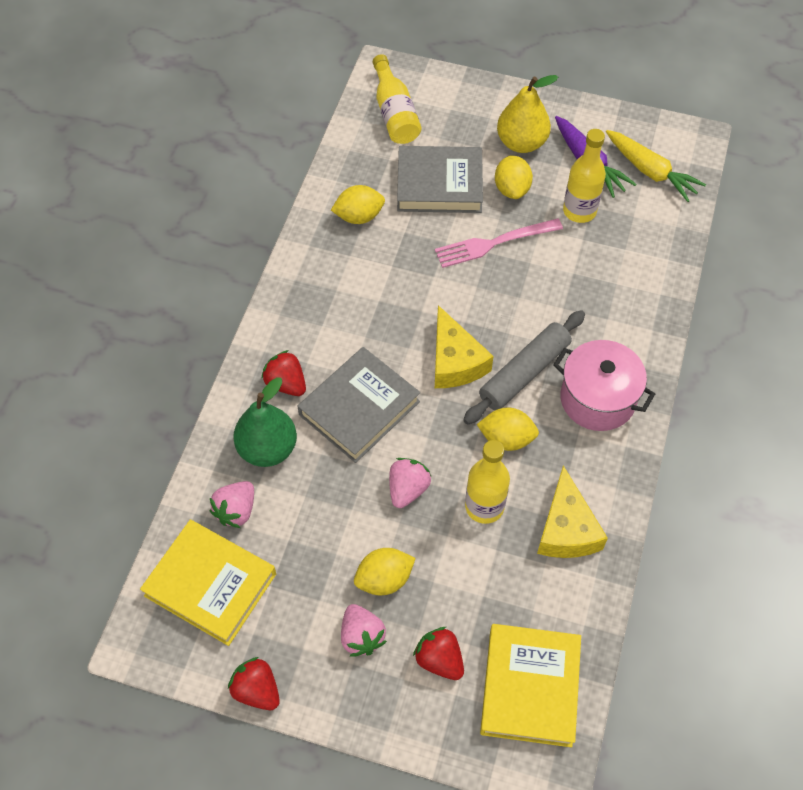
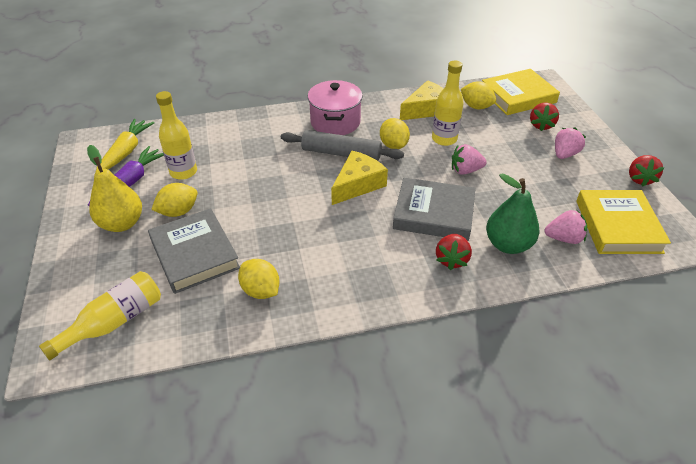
camera: 120 degrees left, 15 degrees down
yellow lemon [354,548,416,595] -> yellow lemon moved to [461,81,496,109]
pink fork [435,218,563,268] -> none

